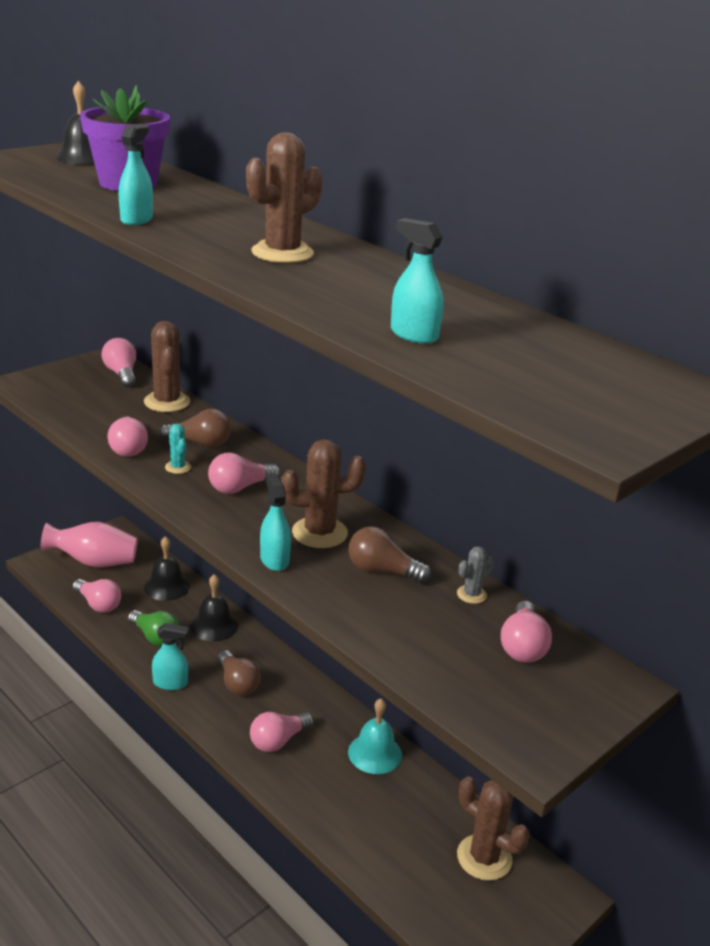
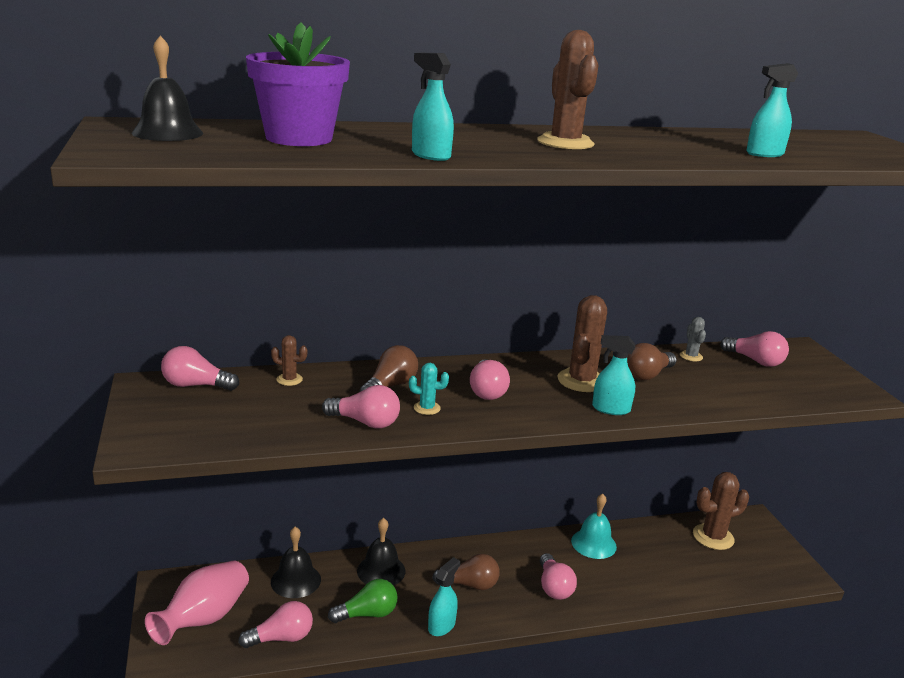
camera: 60 degrees left, 5 degrees down
brown cactus [144,321,190,412] -> brown cactus [271,335,307,386], size x0.51

